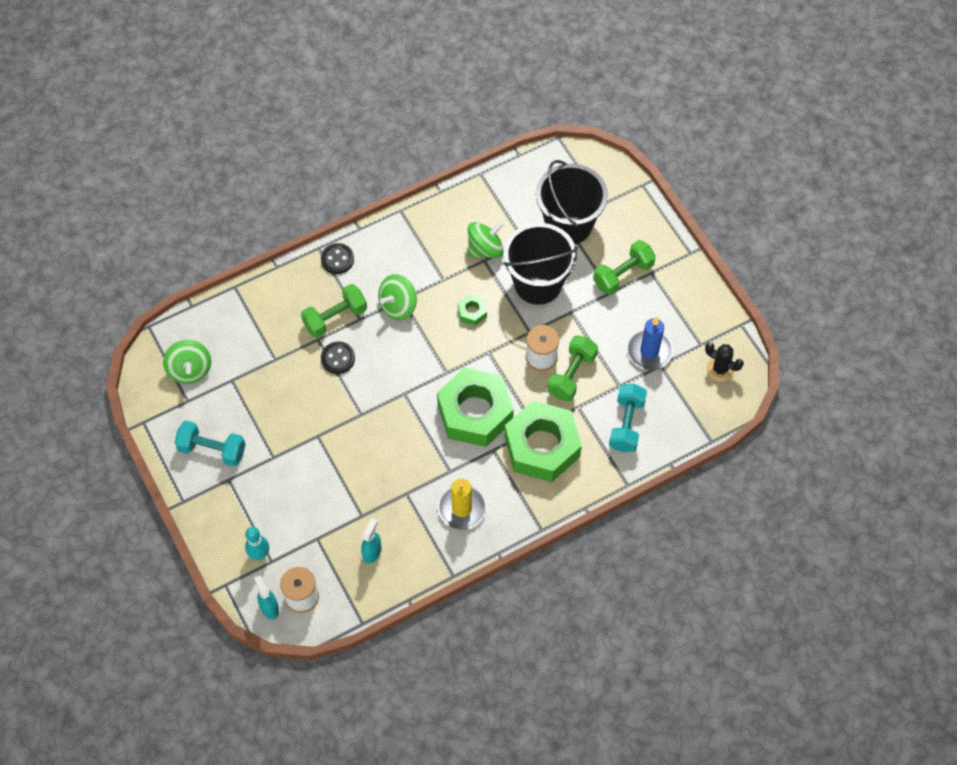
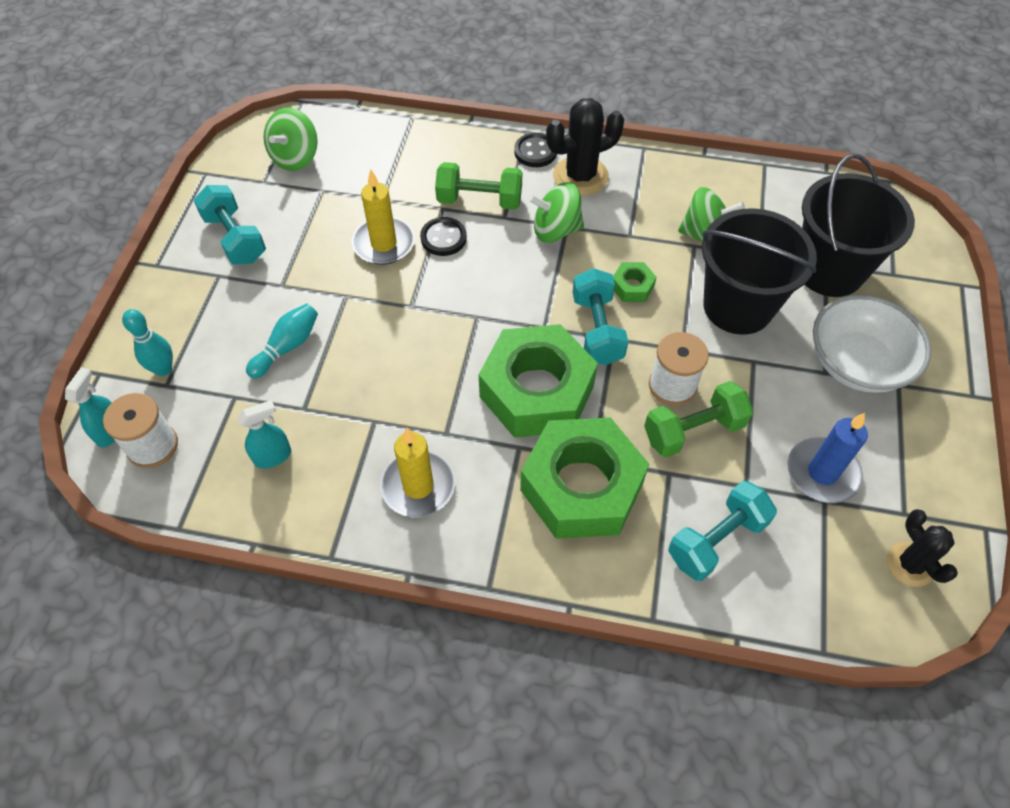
camera: 40 degrees right, 5 degrees down
green dumbbell [593,240,656,295] -> white bowl [813,295,931,393]
none -> turquoise bowling pin [246,303,318,379]
none -> yellow candle [352,169,415,265]
none -> black cactus [546,98,624,196]
none -> turquoise dumbbell [573,268,628,365]

